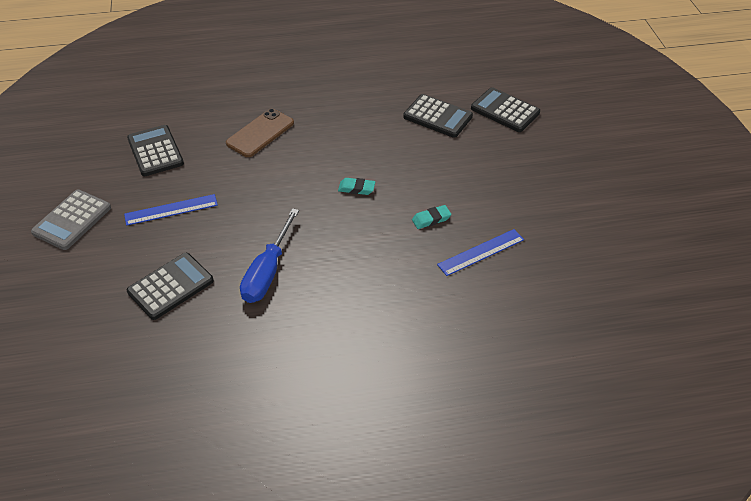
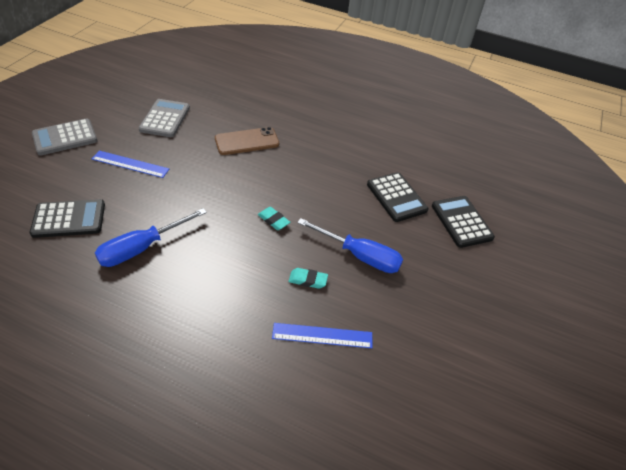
camera: 30 degrees right, 0 degrees up
black calculator [127,125,184,176] -> grey calculator [139,99,190,137]
none -> blue screwdriver [297,218,403,273]

